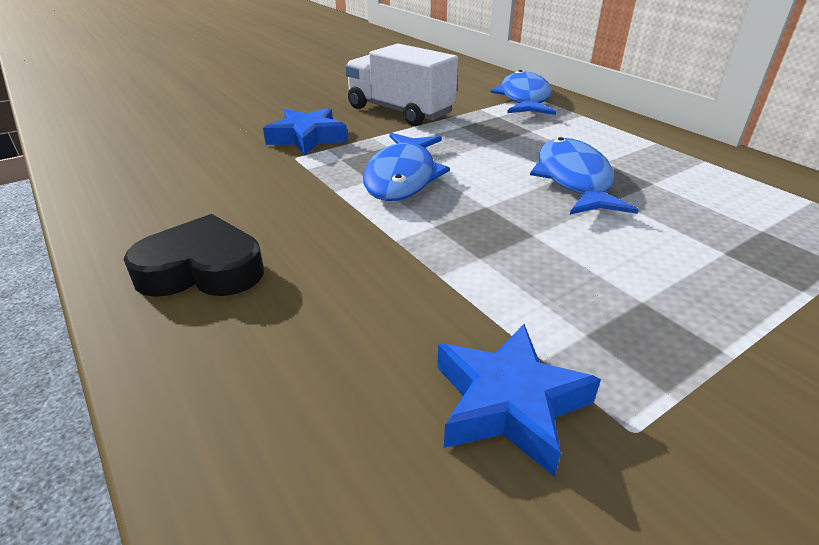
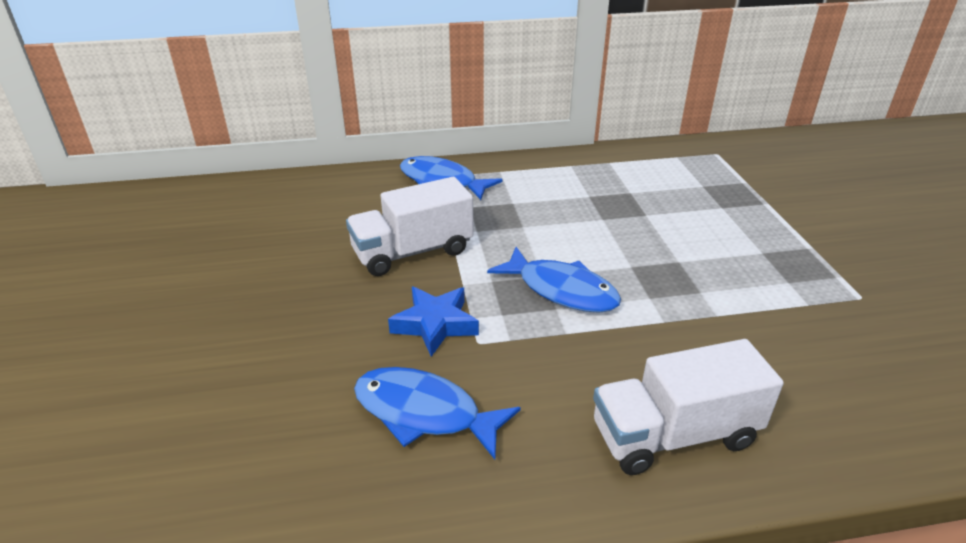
camera: 65 degrees left, 0 degrees up
black heart [123,214,264,297] -> white truck [593,339,784,475]
blue star [437,324,601,476] -> none
blue fish [530,137,638,215] -> blue fish moved to [354,367,521,460]

